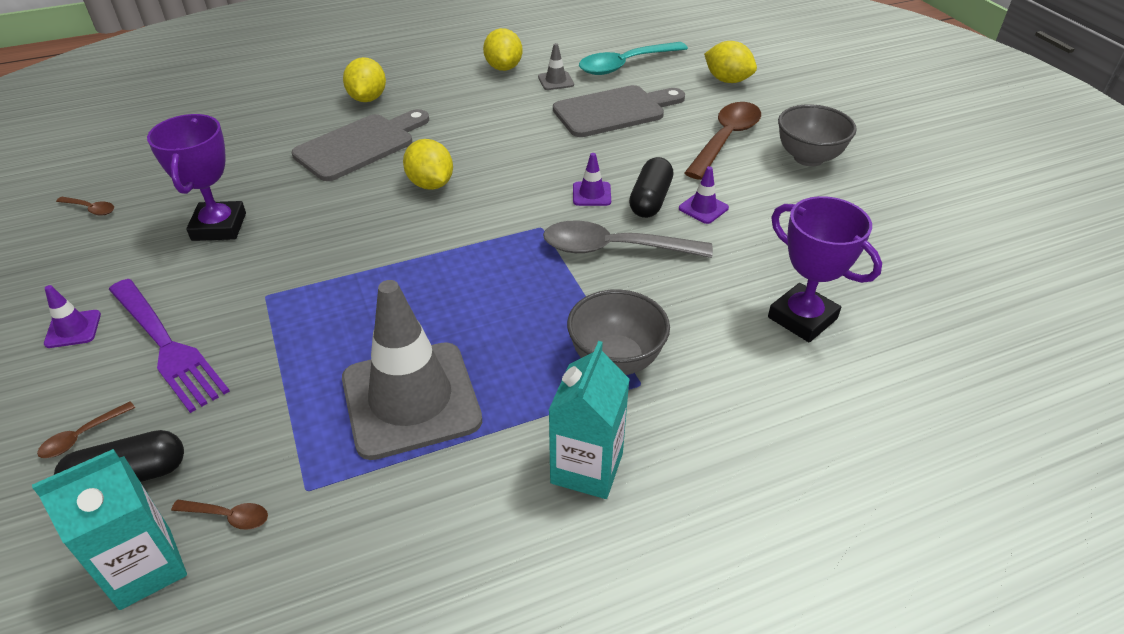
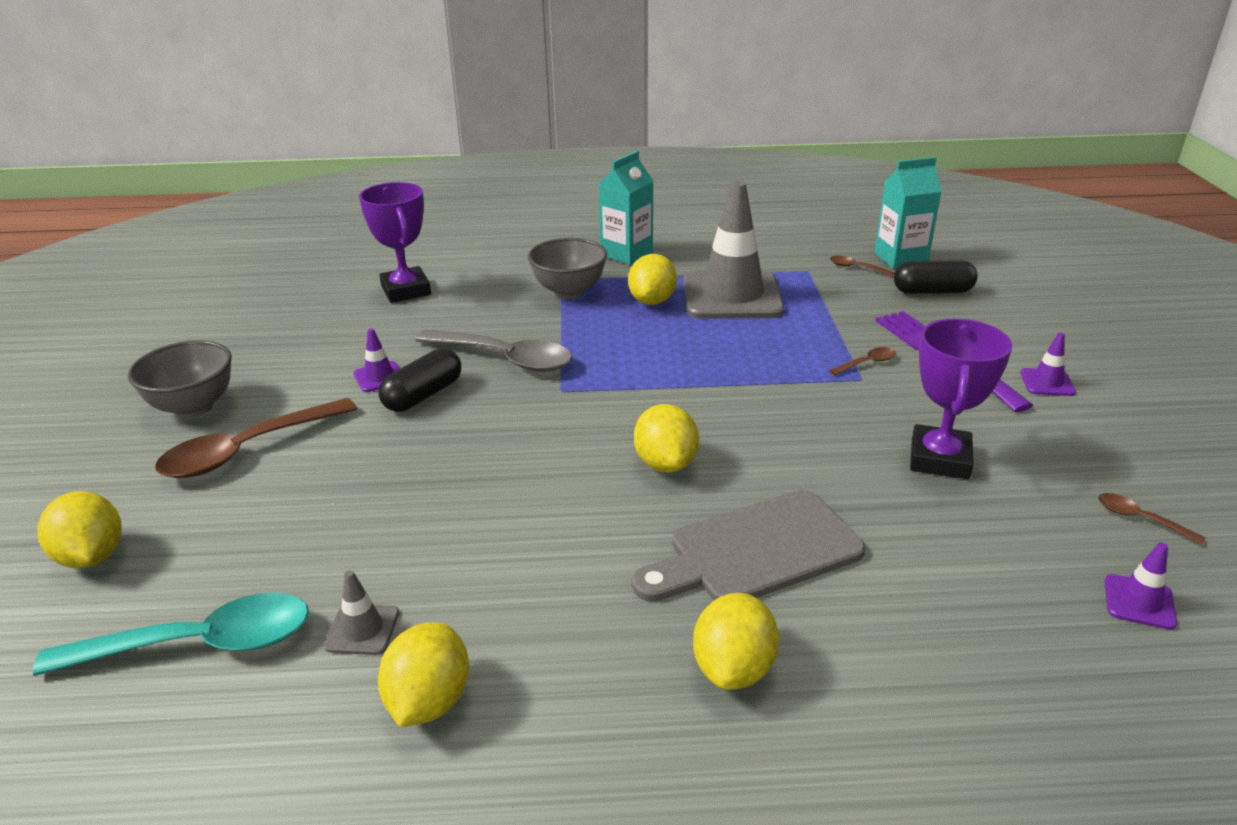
camera: 160 degrees left, 10 degrees down
brown spoon [37,401,135,458] -> brown spoon moved to [829,347,896,376]
grey cutting board [553,85,685,137] -> none
purple traffic cone [573,153,611,206] -> purple traffic cone moved to [1105,542,1177,630]
none -> yellow lemon [628,254,677,305]

